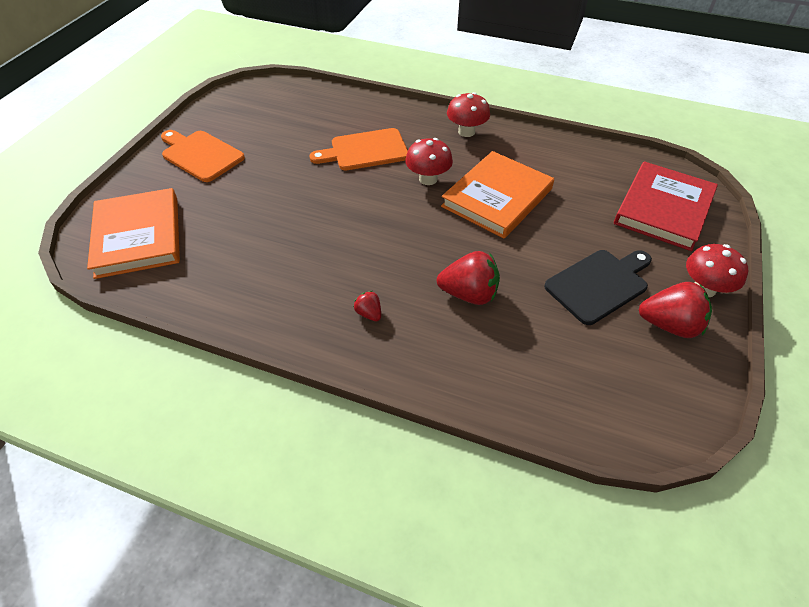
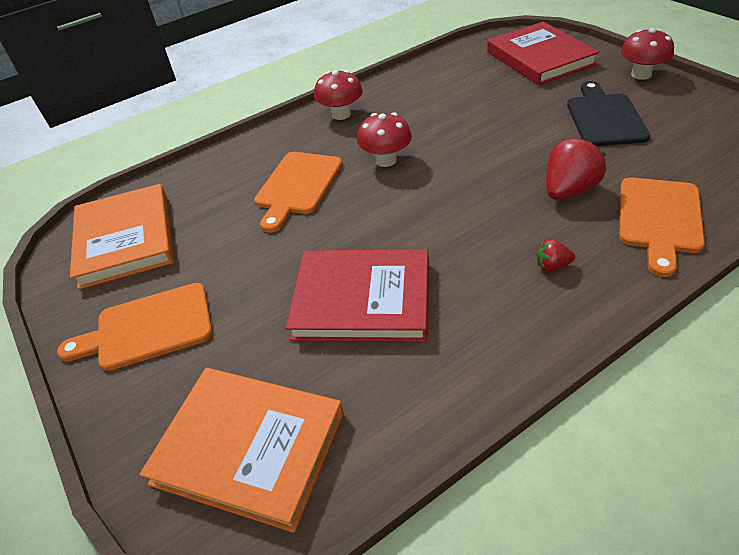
camera: 50 degrees left, 5 degrees down
orange book [441,151,554,238] -> orange book moved to [70,184,174,290]
red strawberry [639,282,712,338] -> none
none -> red book [286,249,429,342]
none -> orange cutting board [619,177,705,277]

